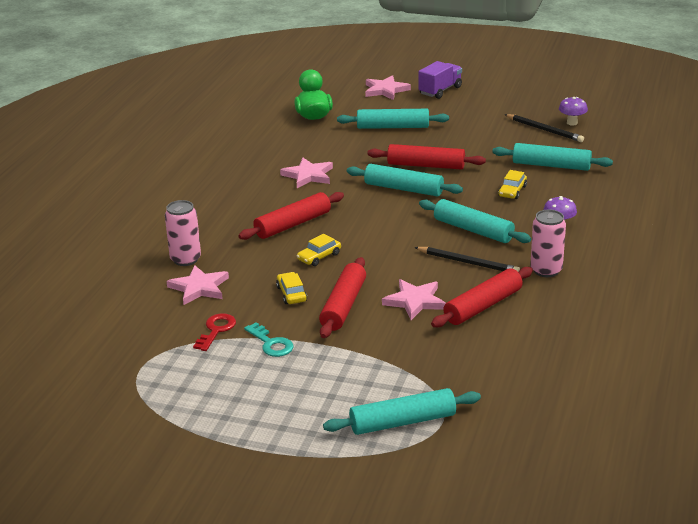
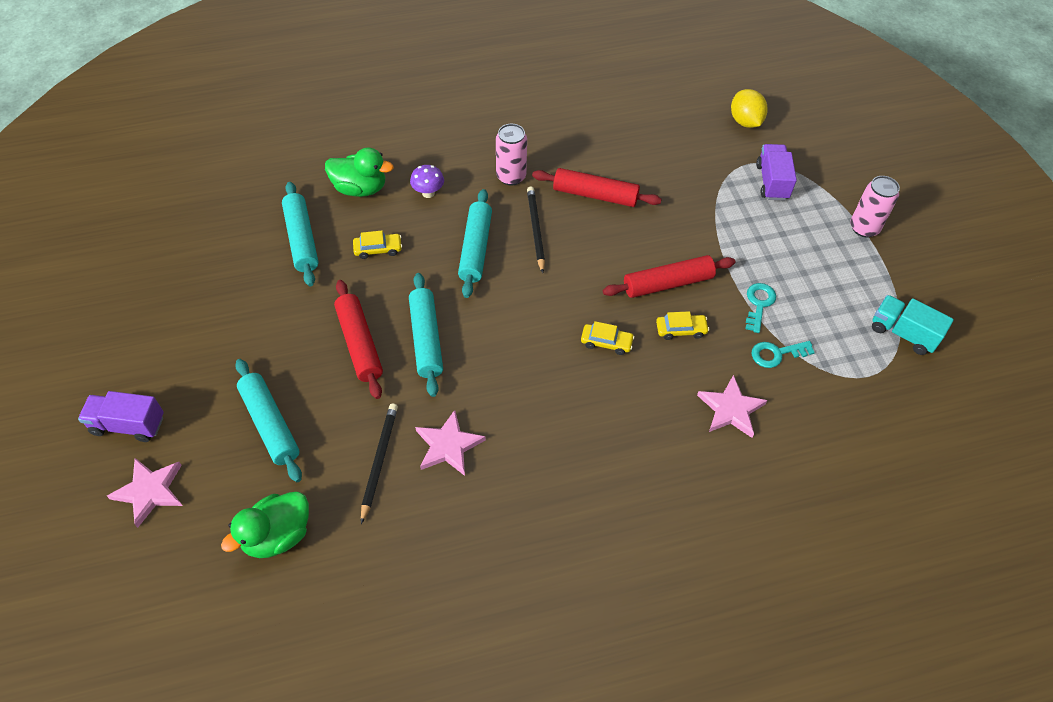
camera: 125 degrees left, 25 degrees up
pink can [165,200,201,266] -> pink can moved to [850,176,900,238]
red key [193,313,236,351] -> turquoise key [751,341,815,368]
red rolling pin [238,192,344,240] -> none
yellow car [276,272,307,304] -> yellow car turned 135 degrees counterclockwise [656,311,709,340]
turquoise rolling pin [323,388,481,435] -> purple truck [756,144,797,200]
pink star [382,279,446,320] -> none
black pencil [504,114,584,142] -> black pencil moved to [361,404,398,524]
purple mushroom [559,97,588,126] -> none
none -> green duck [325,148,394,197]
none -> yellow lemon [731,89,768,128]
none -> turquoise truck [872,295,954,355]

